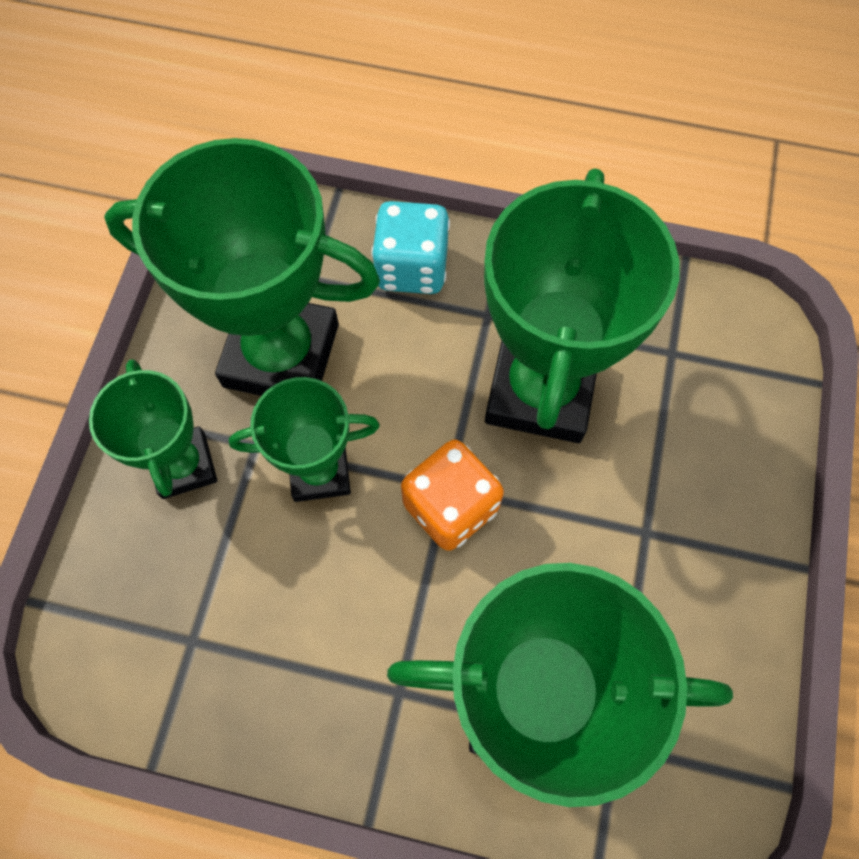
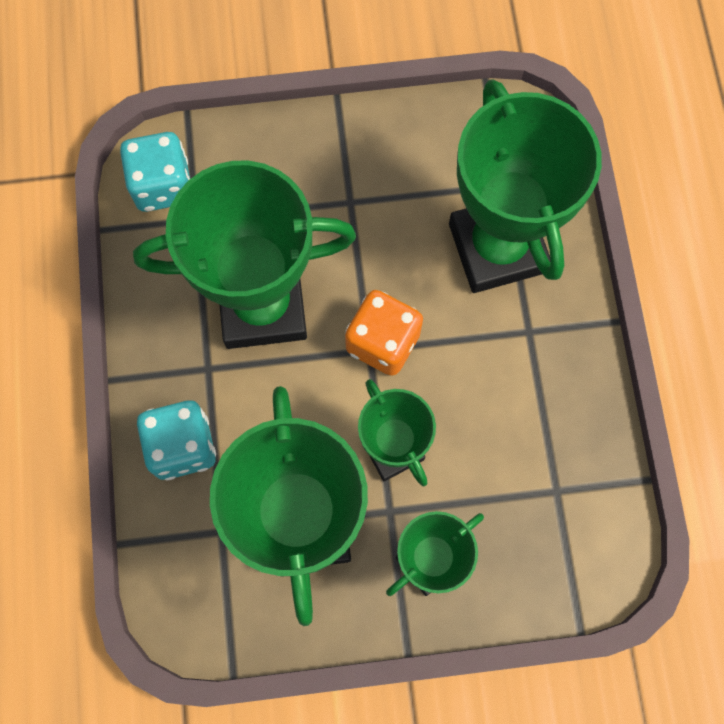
camera: 110 degrees left, 5 degrees up
none -> turquoise dice [120,132,190,212]

